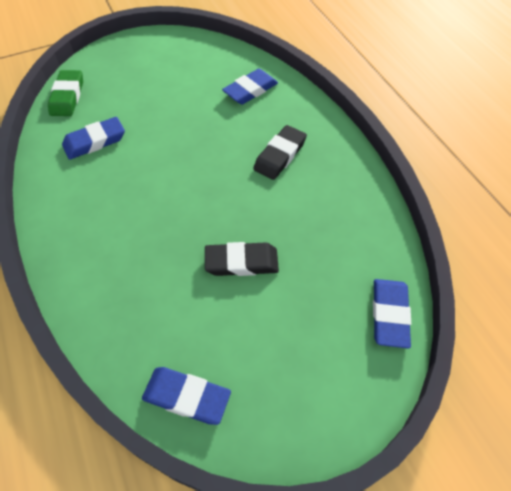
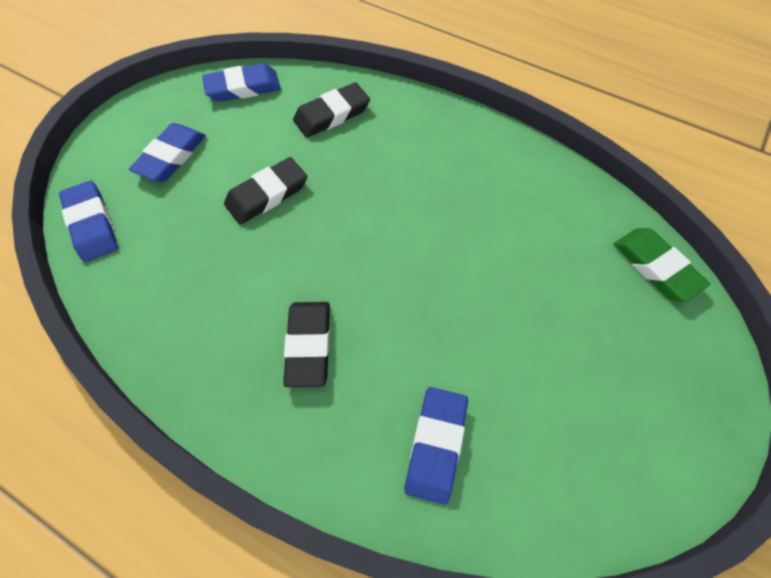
camera: 145 degrees right, 5 degrees up
blue eraser [62,117,125,160] -> blue eraser moved to [129,123,206,182]
none -> black eraser [293,82,370,138]

